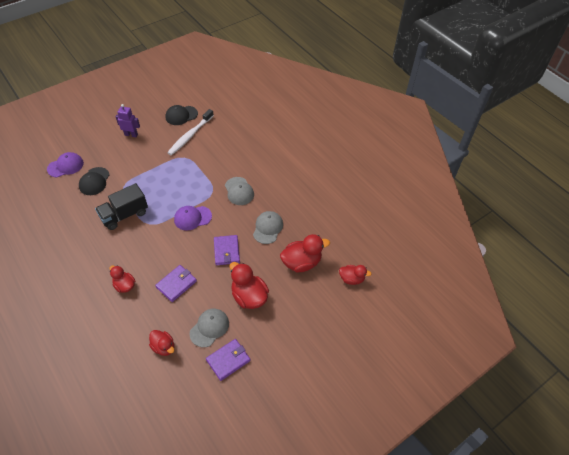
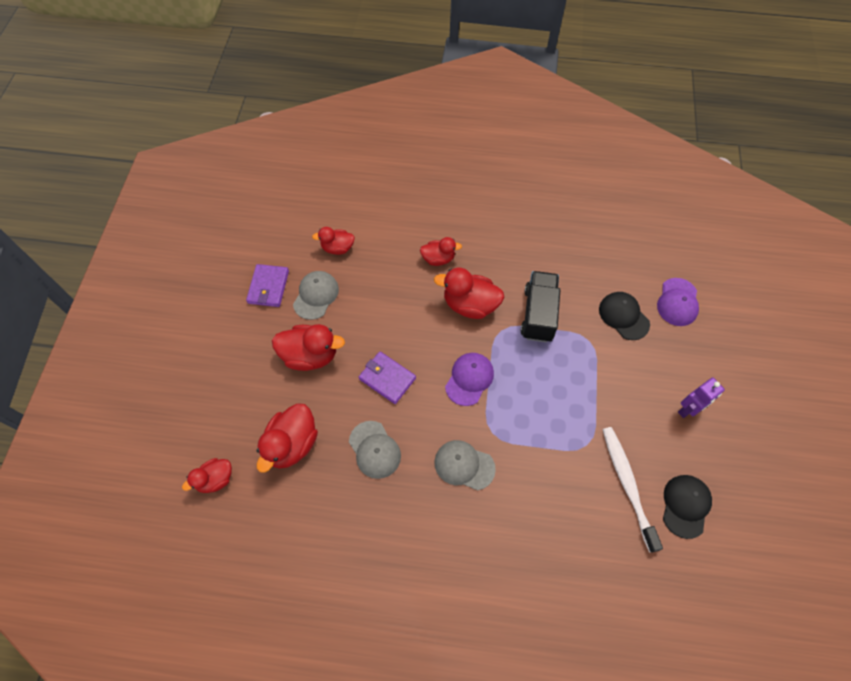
camera: 135 degrees right, 10 degrees up
purple wallet [155,265,197,302] -> none
grey cap [190,309,229,347] -> grey cap turned 150 degrees counterclockwise [293,271,339,320]
none -> red duck [434,267,504,319]

